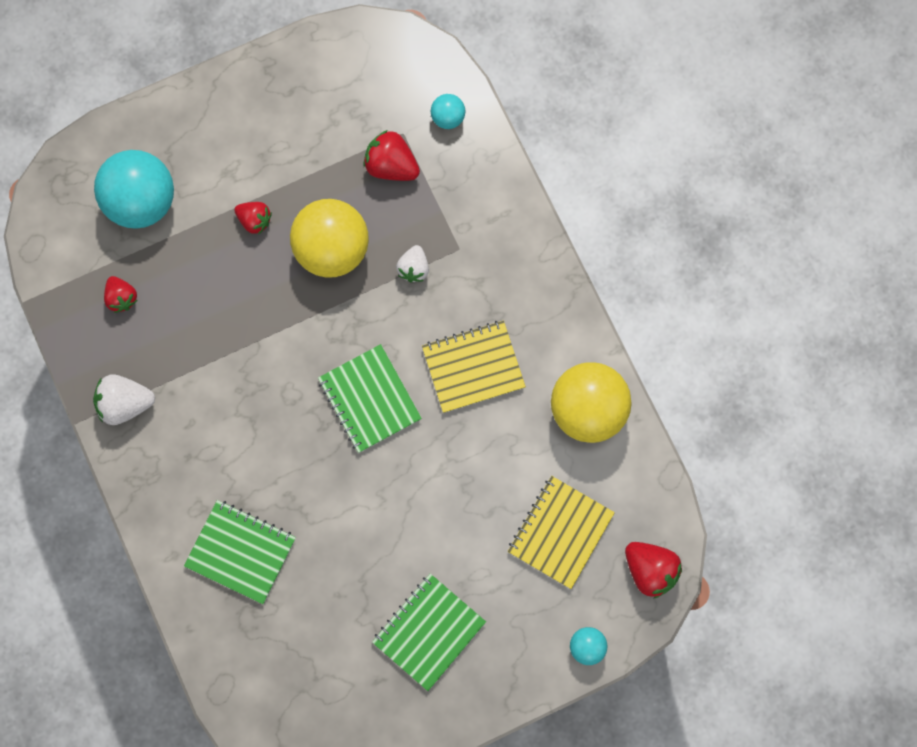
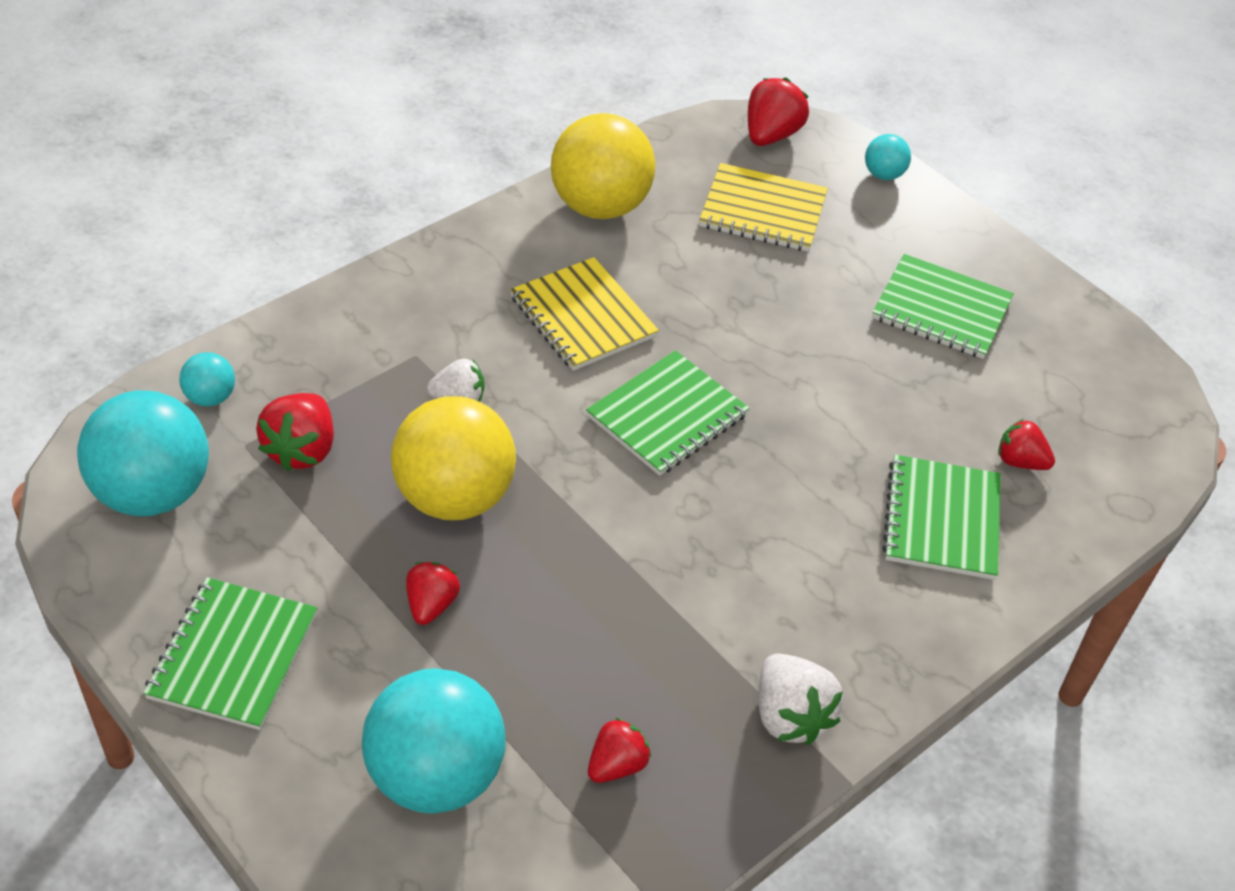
camera: 110 degrees left, 30 degrees down
none -> turquoise ball [77,390,209,516]
none -> green notebook [143,577,317,730]
none -> red strawberry [998,419,1055,470]

